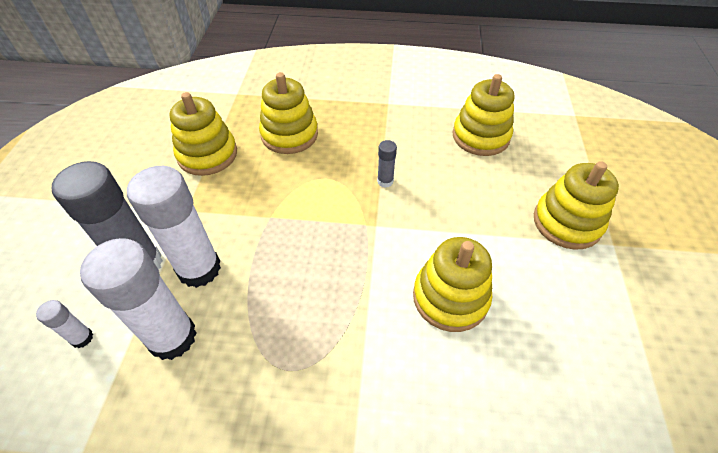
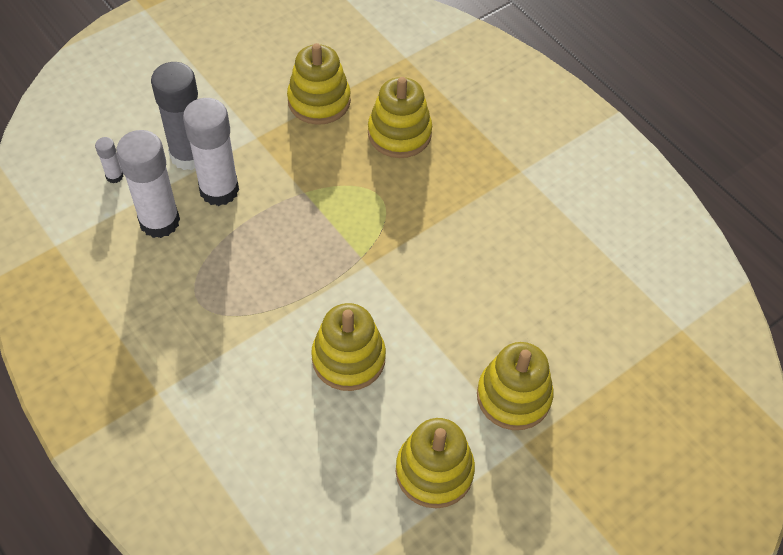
camera: 45 degrees right, 5 degrees up
grey glue stick [377,140,397,188] -> none
yellow stacking toy [453,74,514,156] -> yellow stacking toy moved to [396,418,475,508]

